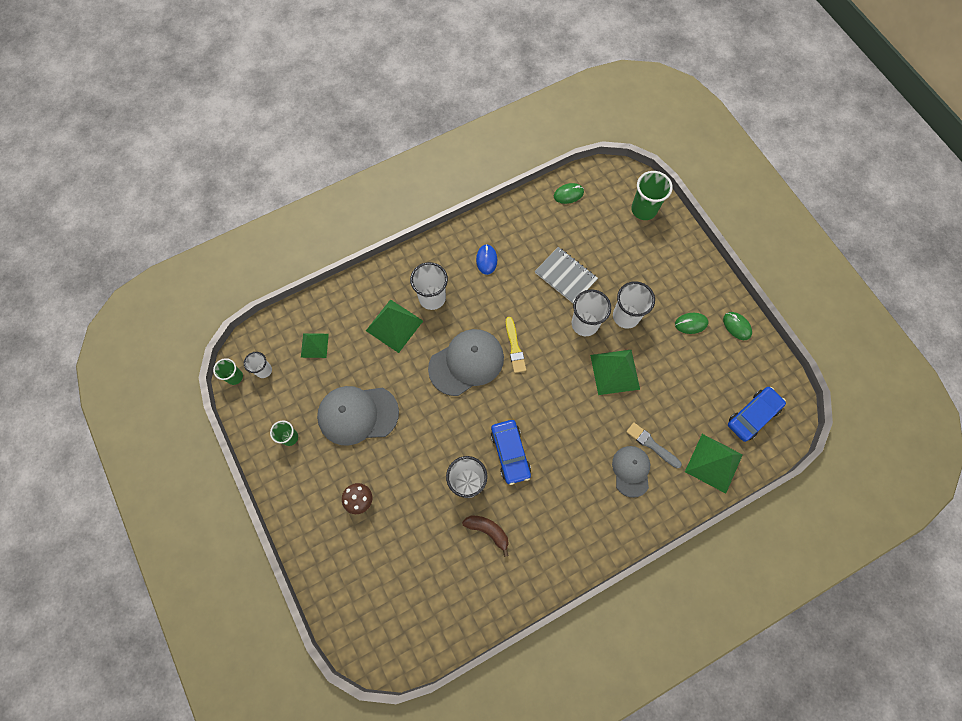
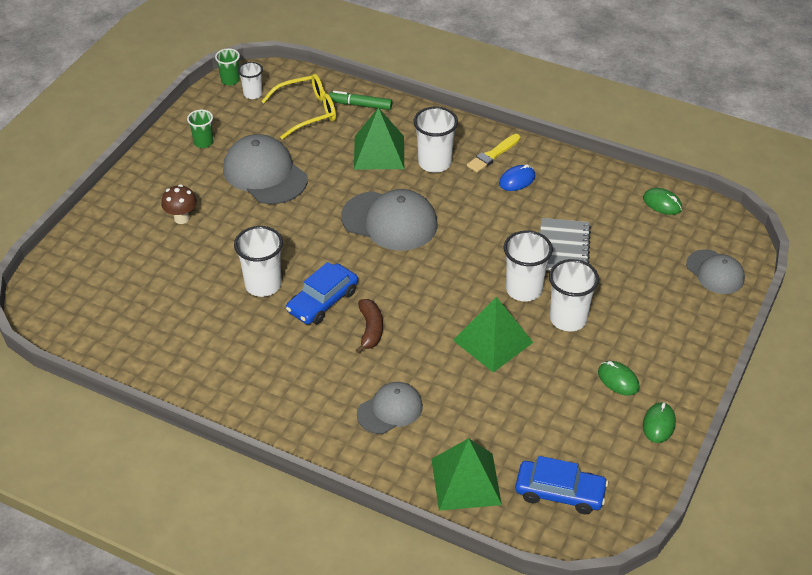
camera: 55 degrees right, 25 degrees down
green pyramid [301,333,329,358] -> yellow glasses [261,74,336,139]
brown banana [462,516,509,557] -> brown banana moved to [356,299,383,353]
yellow brush [506,317,526,373] -> yellow brush moved to [467,134,520,173]
grey brush [626,422,682,468] -> none
green cup [631,171,673,220] -> grey cap [686,249,745,294]
none -> green marker [329,91,392,110]

